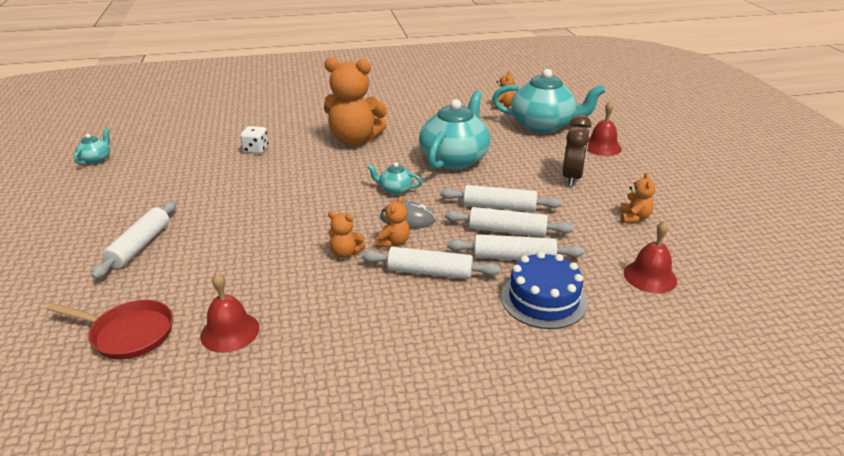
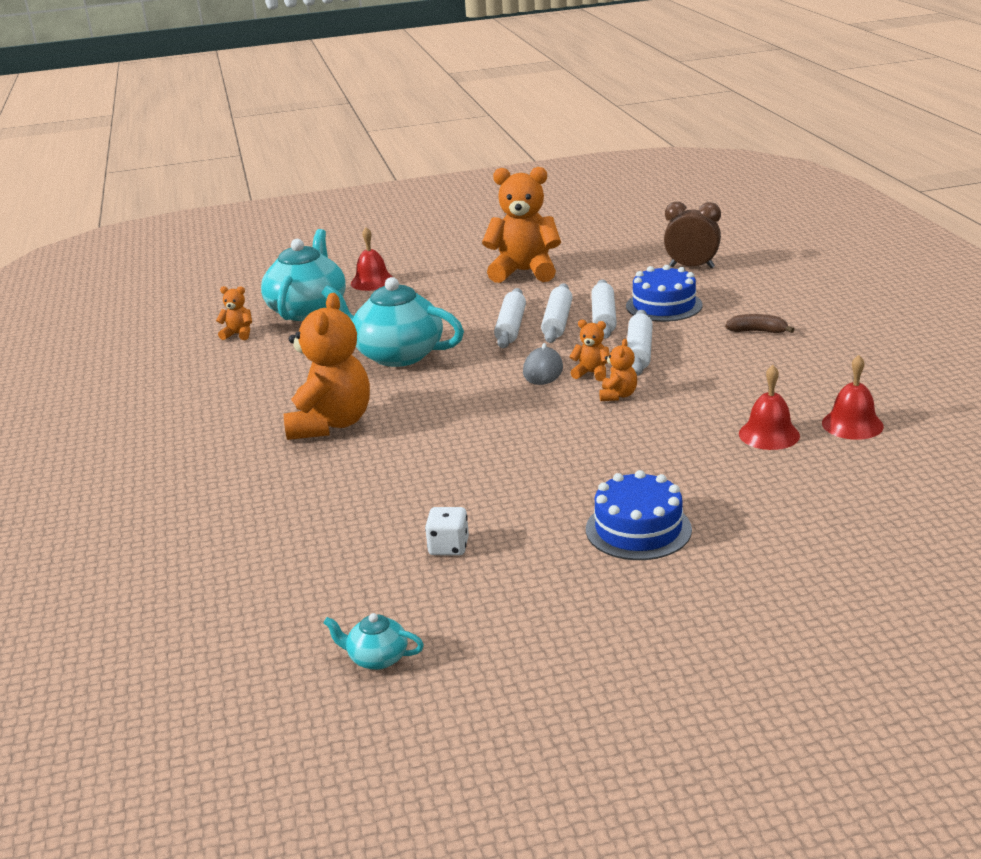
camera: 90 degrees left, 5 degrees down
red pan [47,300,173,360] -> none
white rolling pin [91,201,177,279] -> blue cake [586,470,692,560]
white dice [240,126,269,154] -> white dice moved to [425,507,469,556]
turquoise teapot [367,162,423,195] -> none
brown clock [562,115,591,187] -> brown clock moved to [664,202,721,268]
orange teddy bear [619,173,656,223] -> orange teddy bear [482,167,561,283], size x2.25
red bell [624,221,677,293] -> red bell moved to [822,355,884,440]
none -> brown banana [725,314,795,333]

